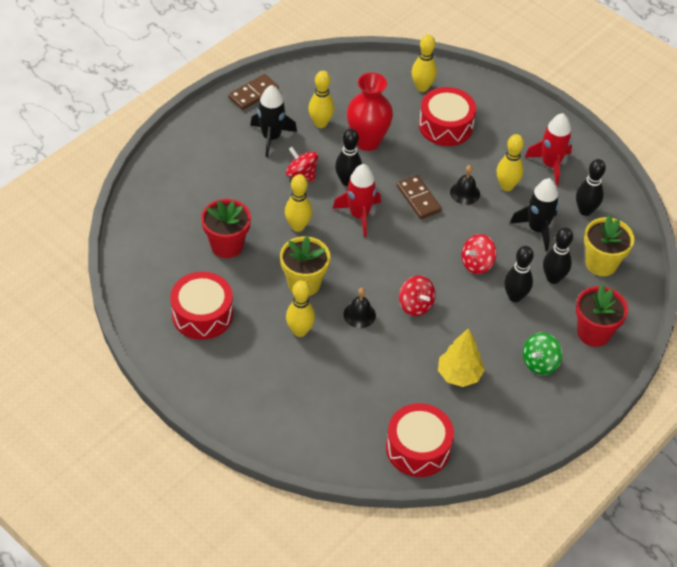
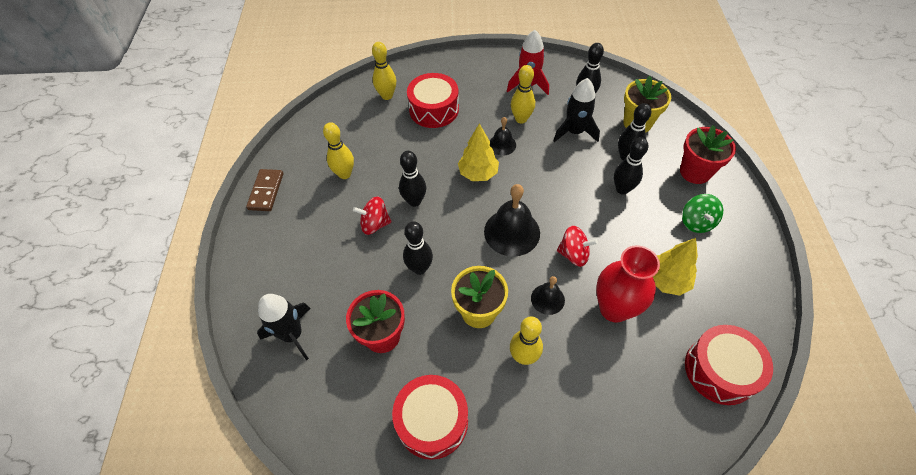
camera: 40 degrees left, 5 degrees up
black rocket [250,85,297,157] -> black rocket moved to [257,294,311,360]
yellow bowling pin [285,174,312,232] -> black bowling pin [403,221,433,275]
red rocket [333,164,381,237] -> none
red vase [347,72,393,151] -> red vase moved to [596,245,660,323]
brown domino [397,175,442,219] -> yellow tree [458,123,499,181]
red spinning top [462,234,496,274] -> none
none -> black bell [484,184,540,257]

